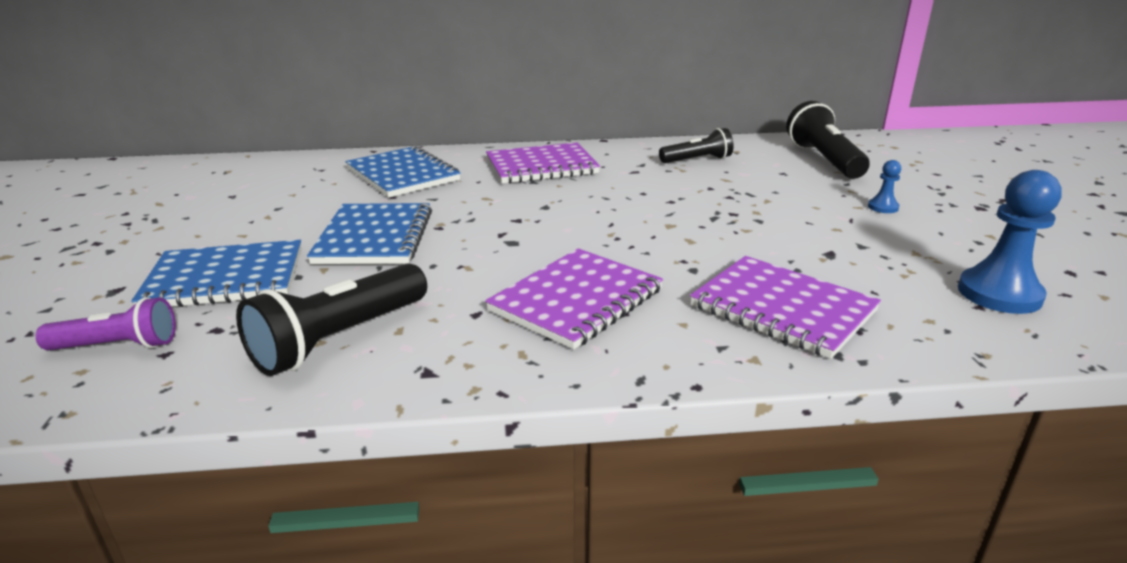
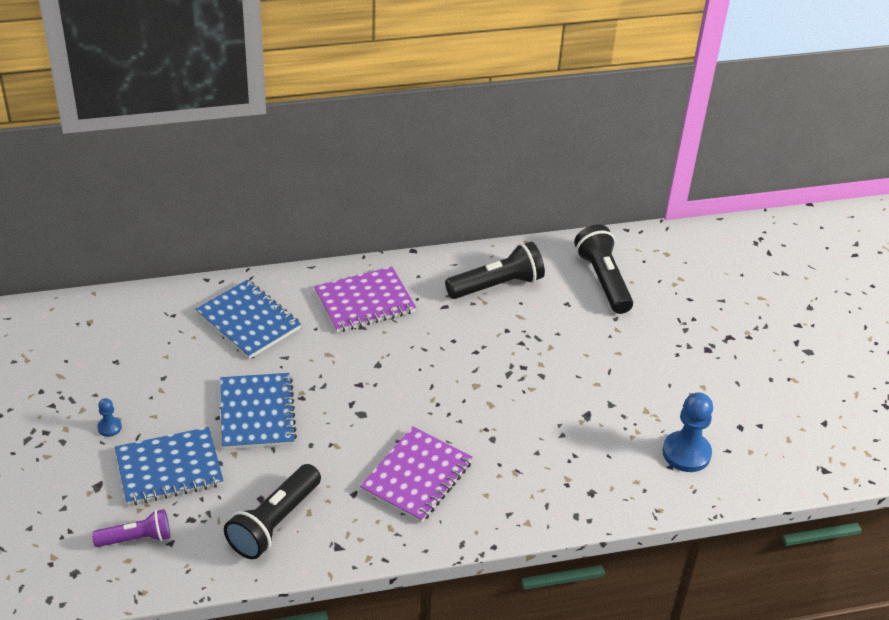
camera: 10 degrees left, 15 degrees up
black flashlight [659,128,734,163] -> black flashlight [445,242,545,299], size x1.58
purple notebook [690,256,881,359] -> none
blue pawn [868,160,901,213] -> blue pawn moved to [97,398,122,437]

